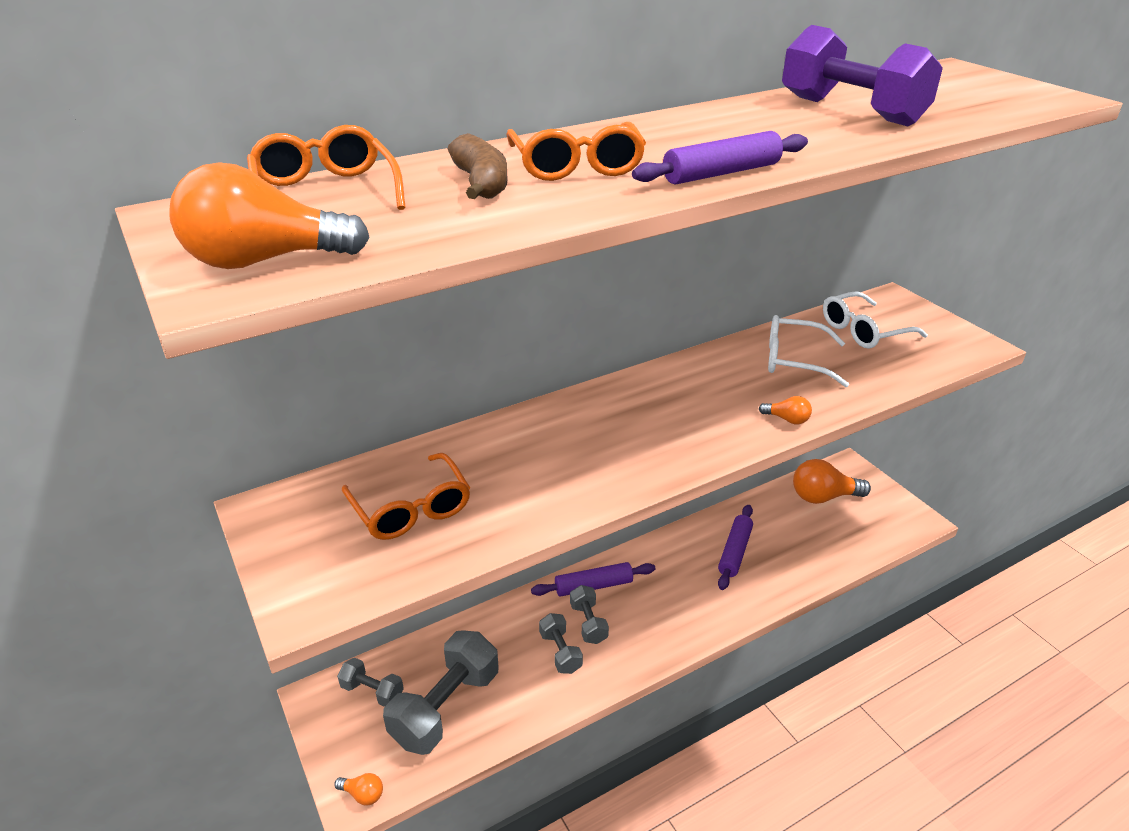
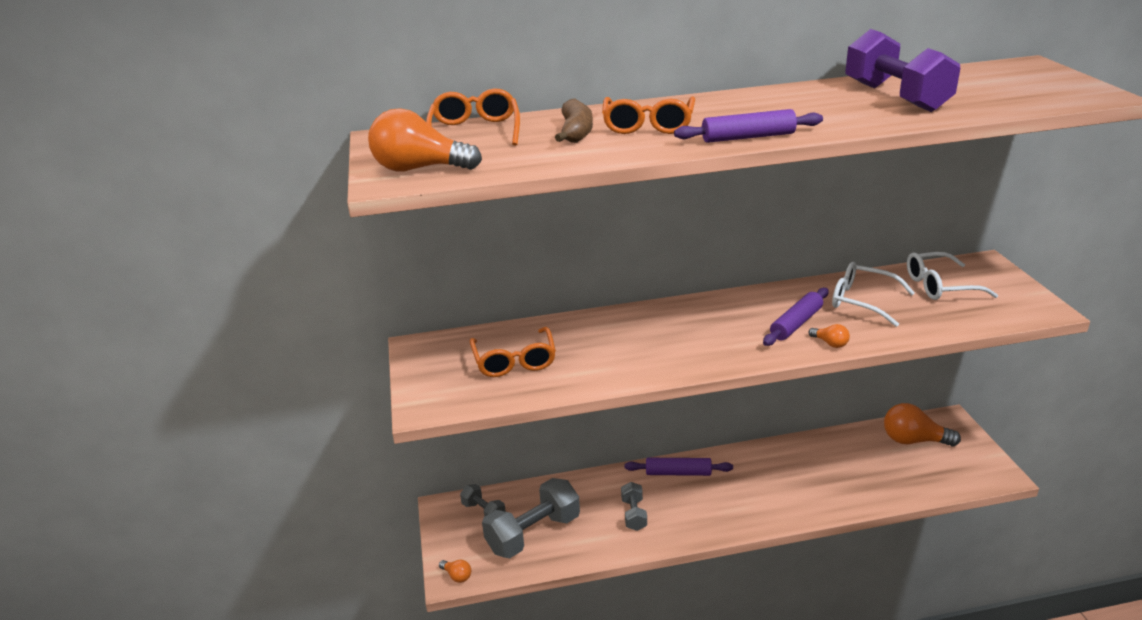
camera: 20 degrees right, 5 degrees down
grey dumbbell [570,585,609,644] -> none
purple rolling pin [718,505,753,590] -> purple rolling pin moved to [763,288,829,346]

